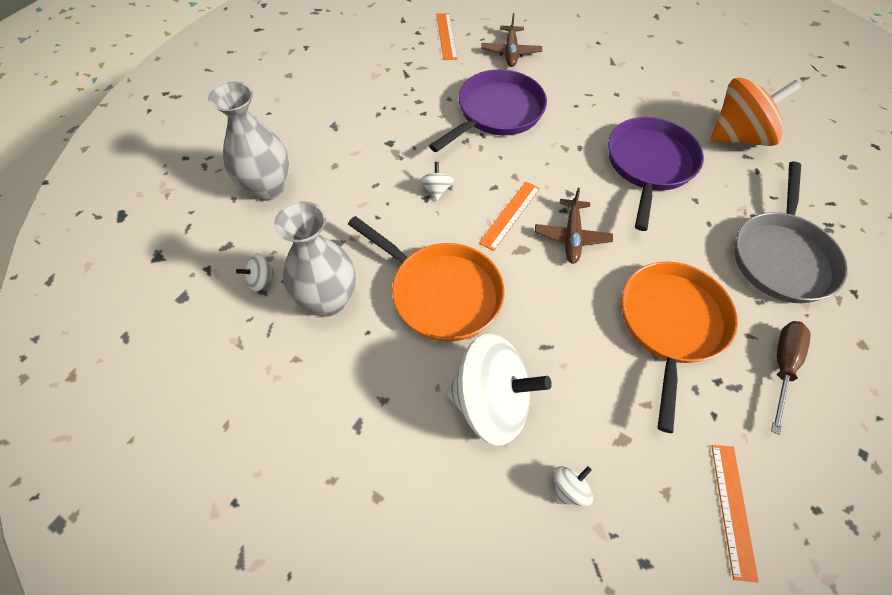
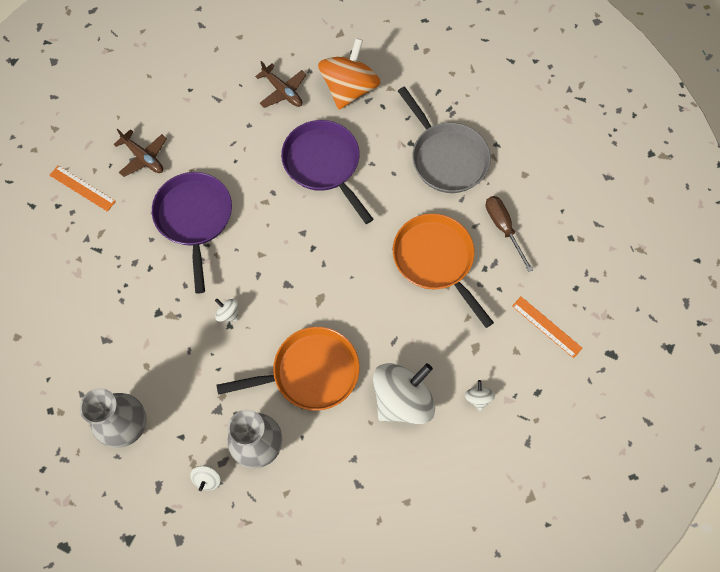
camera: 50 degrees left, 10 degrees up
orange ruler [479,181,540,251] -> none
brown plane [535,188,613,264] -> brown plane moved to [255,61,306,108]

